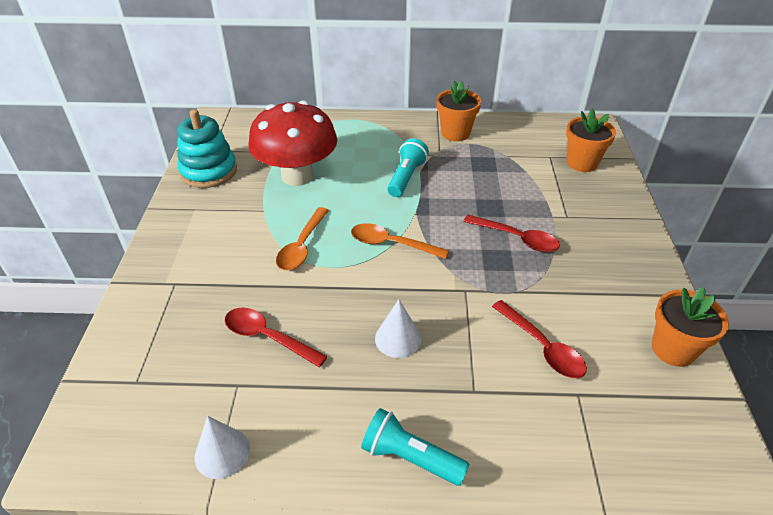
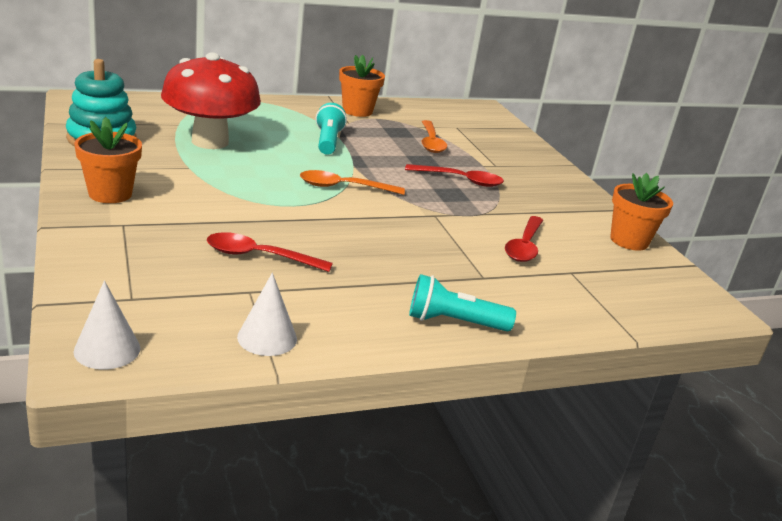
camera: 25 degrees left, 15 degrees down
orange spoon [276,207,329,270] -> orange spoon moved to [422,120,447,153]
white cone [375,299,421,358] -> white cone moved to [74,280,140,369]
red spoon [492,300,587,378] -> red spoon turned 75 degrees clockwise [505,216,543,262]
orange flower pot [566,109,616,172] -> orange flower pot moved to [74,117,142,203]

